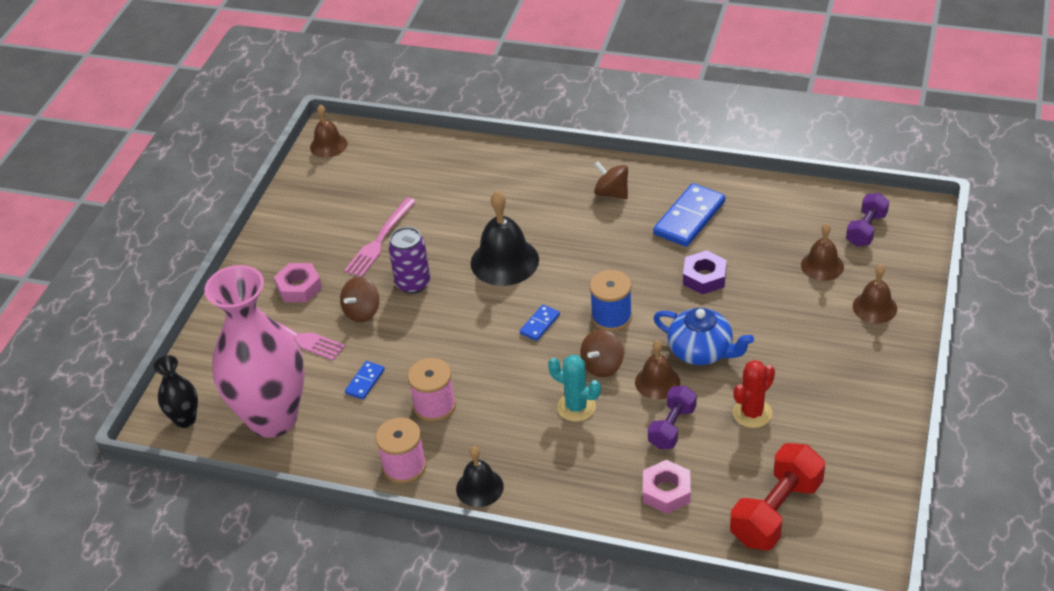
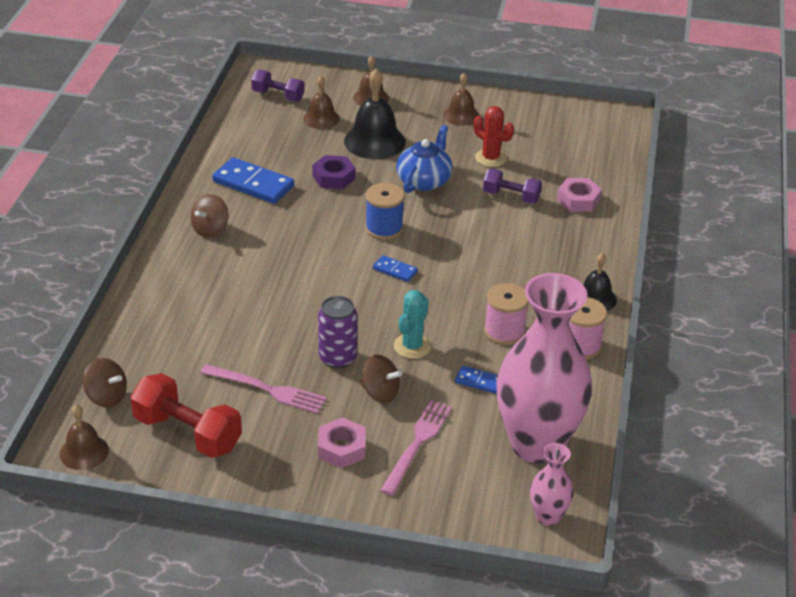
camera: 100 degrees left, 5 degrees down
black vase [153,355,198,428] -> pink vase [530,443,574,526]
black bell [471,191,539,286] -> black bell moved to [344,68,406,159]
turquoise cactus [548,355,601,422] -> turquoise cactus moved to [394,290,431,359]
brown spinning top [580,329,624,377] -> brown spinning top moved to [83,358,127,407]
brown bell [635,340,680,400] -> brown bell moved to [443,73,479,126]
red dumbbell [730,443,825,550] -> red dumbbell moved to [130,373,242,458]

